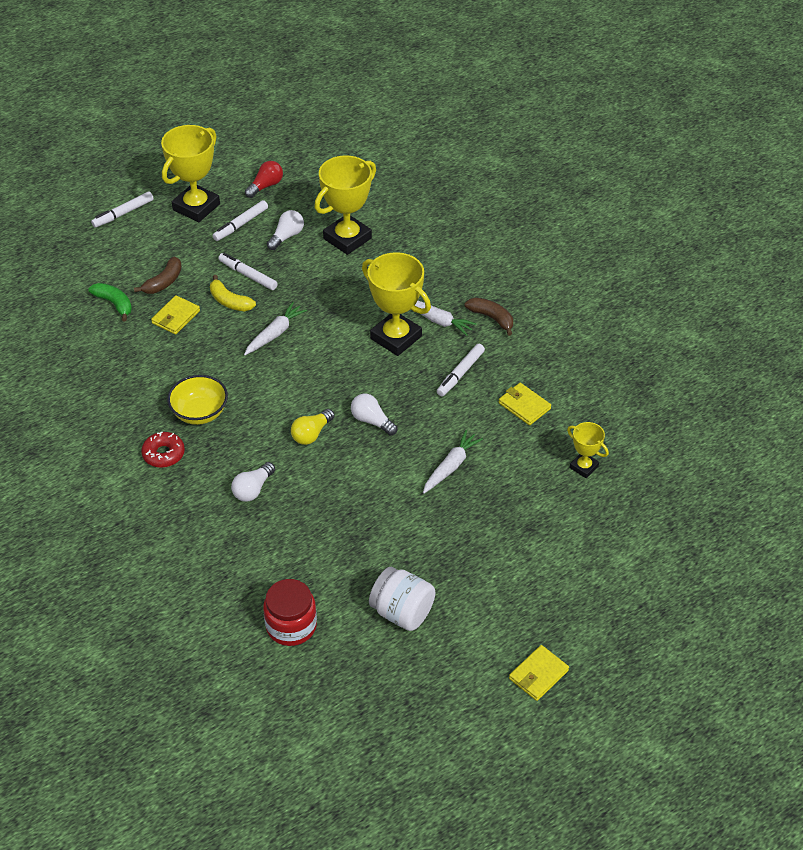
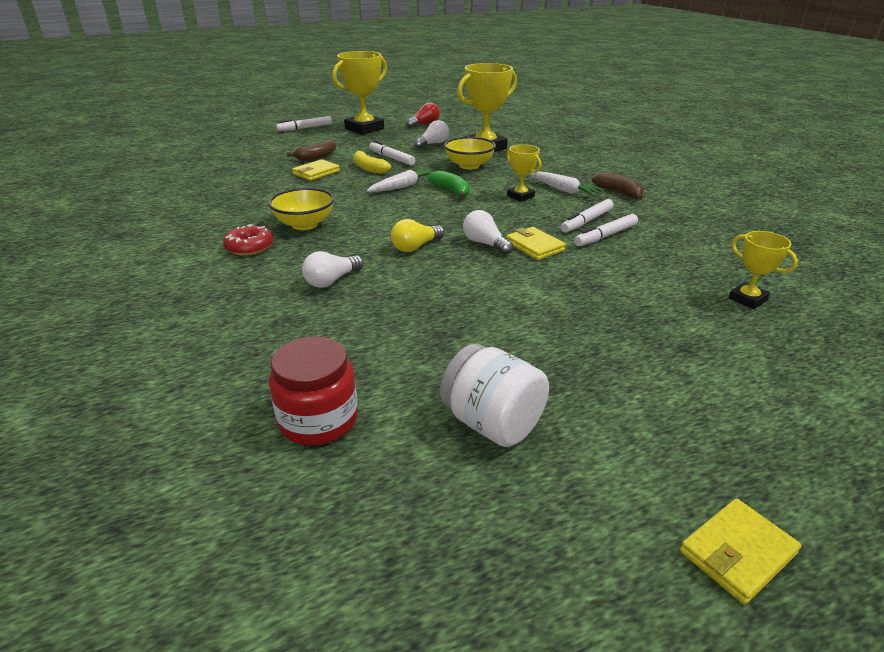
camera: 10 degrees right, 15 degrees down
green banana [88,283,132,321] -> green banana moved to [428,170,470,198]
white marker [212,200,268,241] -> white marker moved to [574,214,638,246]
yellow trophy [362,252,431,356] -> yellow trophy [507,144,542,202], size x0.53
white carrot [423,430,483,494] -> none
yellow wallet [499,383,551,425] -> yellow wallet moved to [506,227,566,260]
none -> yellow bowl [444,137,496,169]

